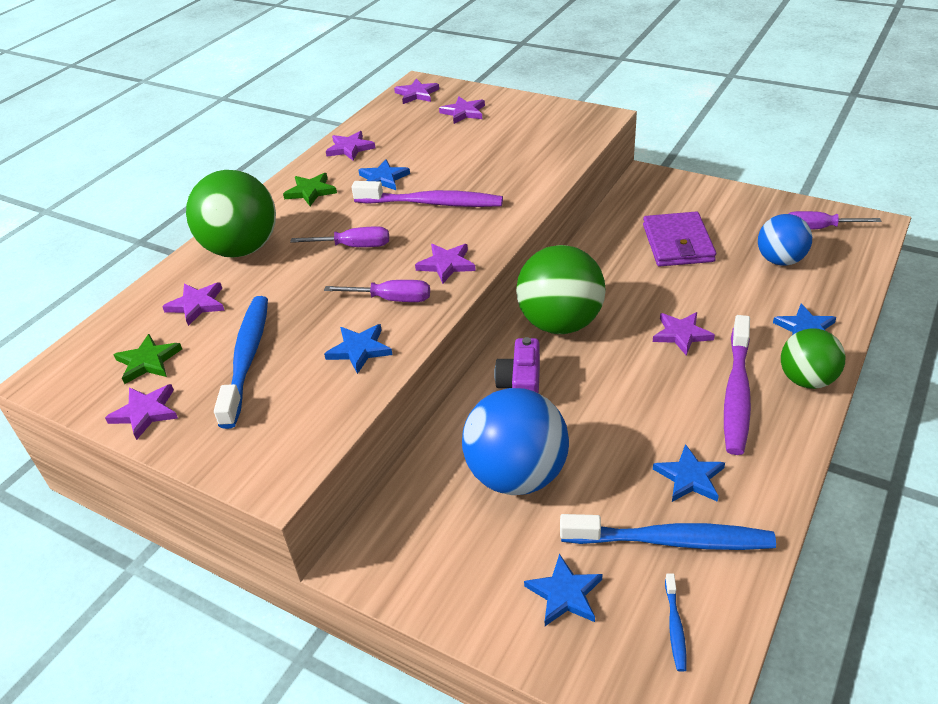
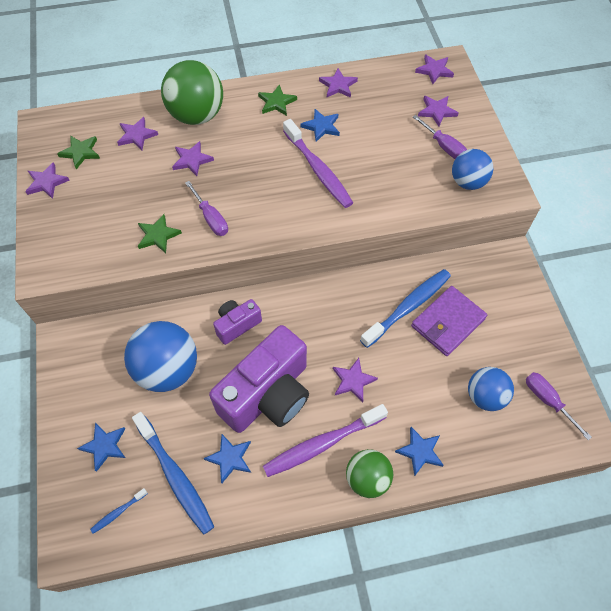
camera: 45 degrees right, 20 degrees up
blue toothbrush [214,296,268,429] -> blue toothbrush moved to [360,269,451,348]
purple screwdriver [290,226,389,247] -> purple screwdriver moved to [413,115,467,159]
blue star [324,324,393,374] -> green star [138,214,182,253]
purple star [415,244,476,284] -> purple star moved to [172,141,214,176]
green ball [516,245,606,334] -> none
none -> purple camera [209,325,309,433]
none -> blue ball [452,149,493,190]

